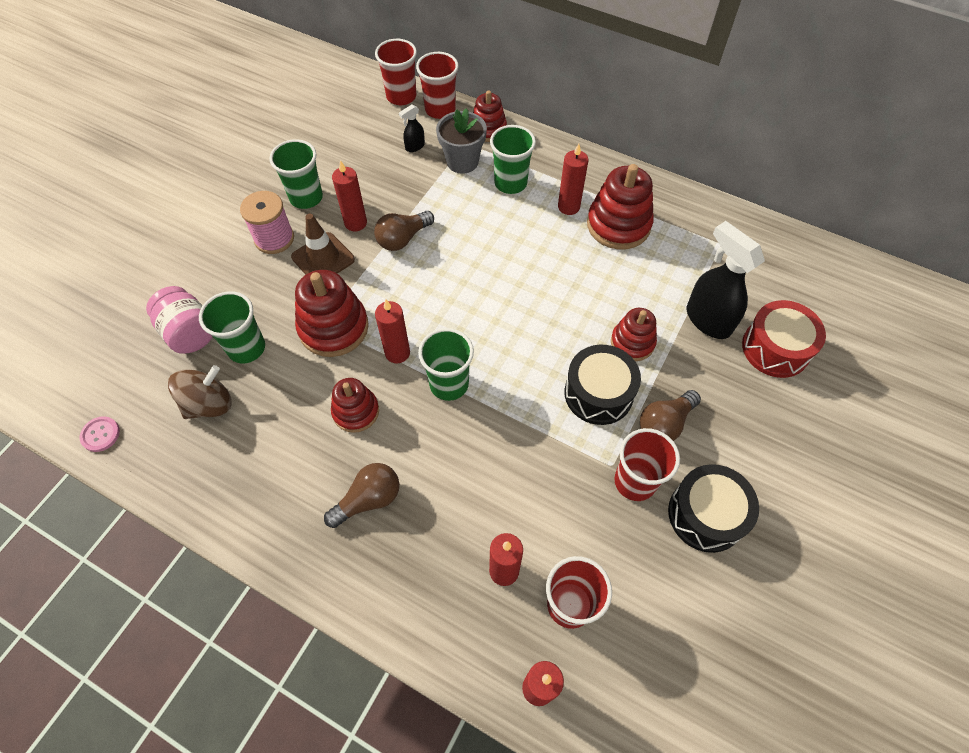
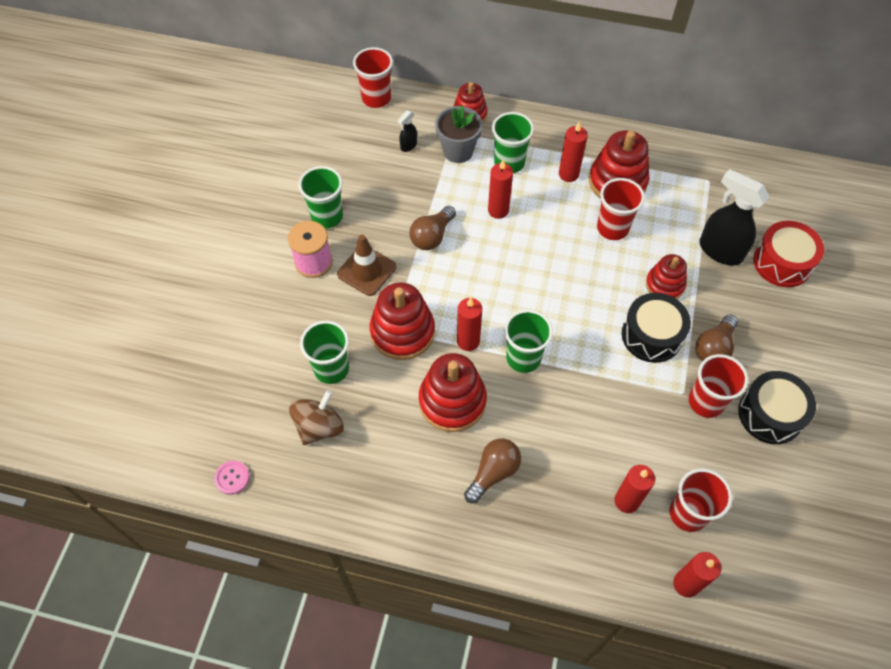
camera: 15 degrees left, 0 degrees up
pink jar [146,286,213,354] -> none
red stacking toy [331,378,379,433] -> red stacking toy [419,353,487,432], size x1.60
red candle [332,160,367,232] -> red candle moved to [488,160,513,219]
red cup [416,52,459,119] -> red cup moved to [597,178,645,240]

